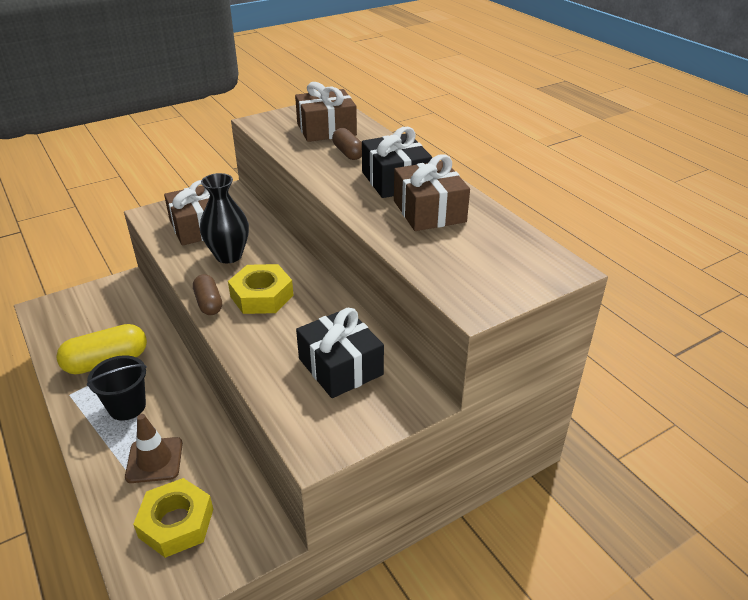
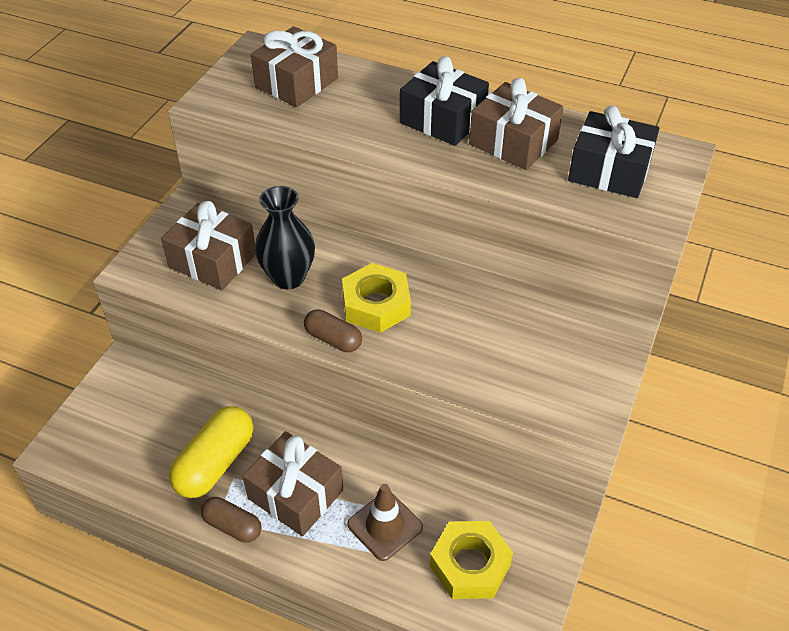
camera: 35 degrees left, 10 degrees up
black bucket [87,355,147,421] -> brown gift [243,431,343,536]
black gift [296,308,384,398] -> black gift moved to [568,105,659,198]
brown capsule [332,128,362,160] -> brown capsule moved to [201,497,262,543]

